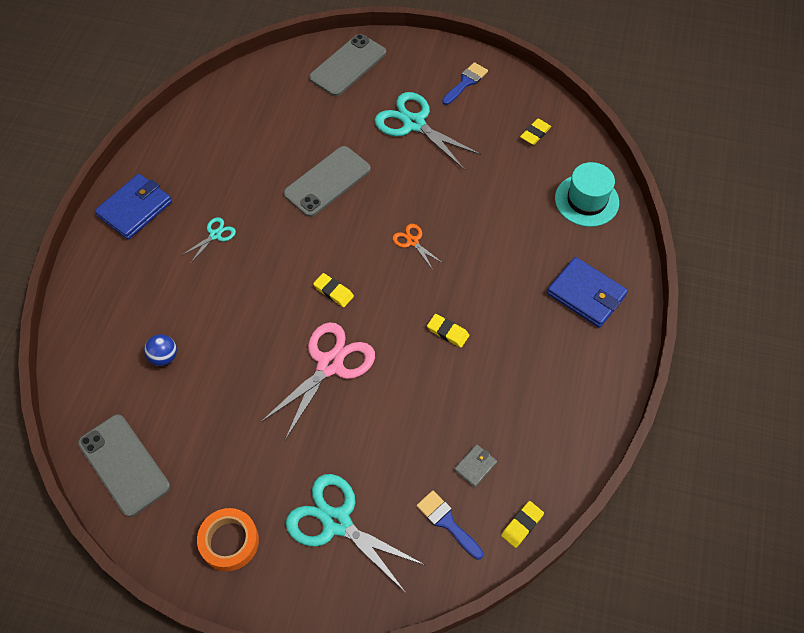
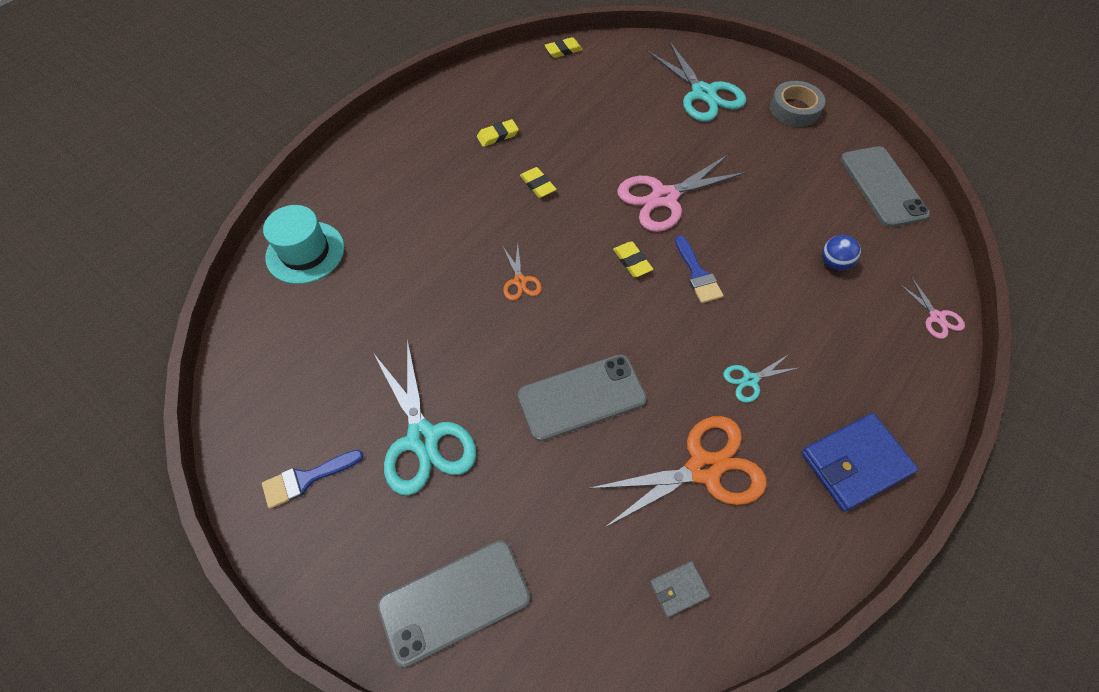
camera: 155 degrees left, 0 degrees up
orange tape [197,508,259,571] -> grey tape [770,81,825,127]
blue brush [416,491,483,560] -> blue brush moved to [675,235,724,303]
grey wallet [454,444,497,487] -> grey wallet moved to [650,561,710,618]
yellow eraser [520,119,551,145] -> yellow eraser moved to [477,119,519,147]
blue wallet [547,257,628,328] -> none
none -> orange scissors [589,416,767,528]
none -> pink scissors [898,276,965,339]

